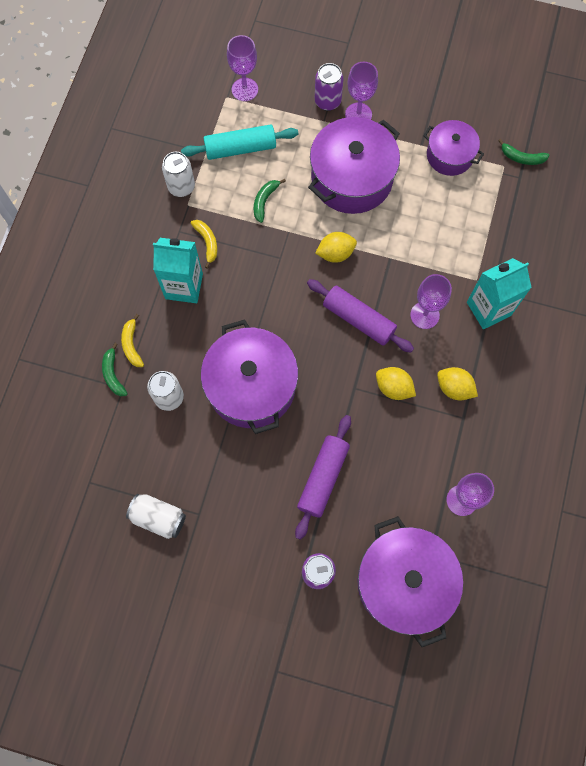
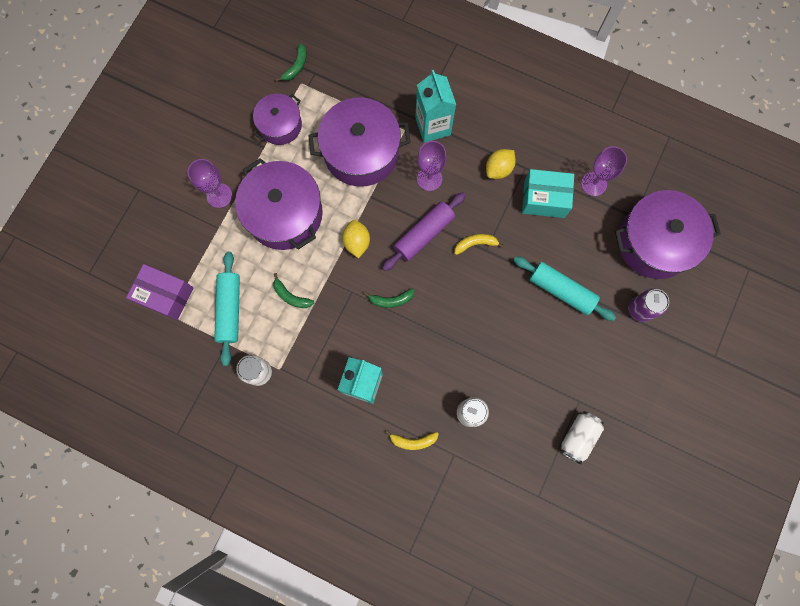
camera: 80 degrees left, 5 degrees up
green banana [102,343,128,396] -> green banana moved to [364,288,414,308]
yellow banana [191,220,217,269] -> yellow banana moved to [454,234,504,255]
purple pot [201,319,298,434] -> purple pot moved to [308,97,411,187]
purple goblet [227,35,258,101] -> purple box [126,264,193,320]
purple rolling pin [295,415,351,540] -> turquoise rolling pin [514,256,616,321]
purple can [315,63,343,111] -> none
yellow lemon [376,367,416,400] -> none
none -> turquoise box [522,169,574,218]

